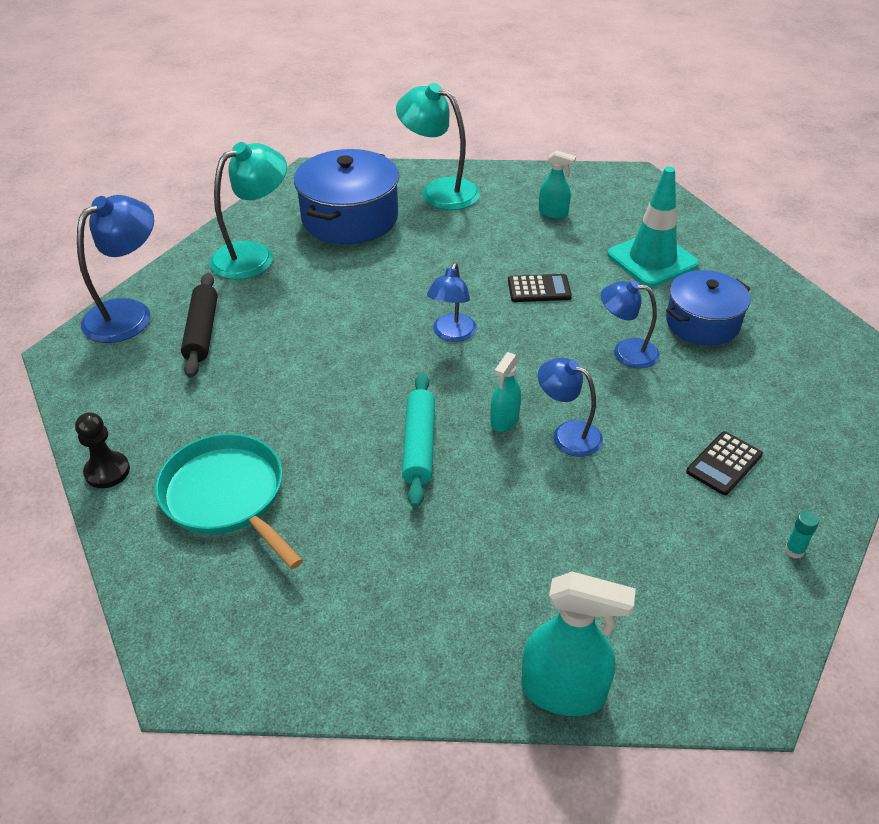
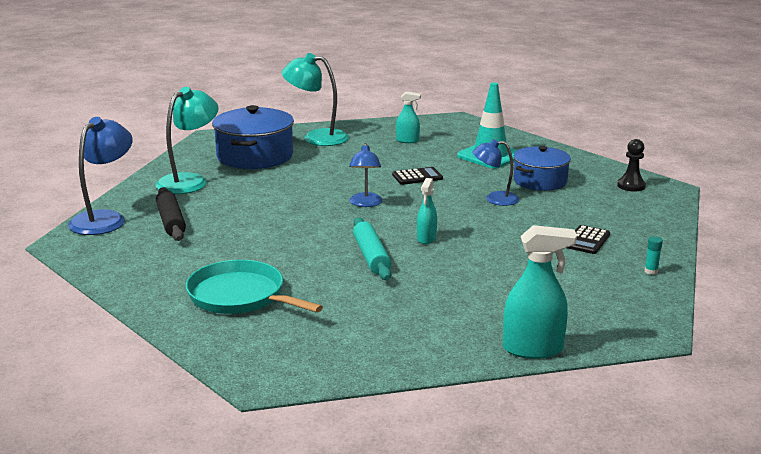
camera: 15 degrees left, 20 degrees down
black pawn [75,412,130,488] -> black pawn moved to [617,139,646,191]
blue lamp [538,358,603,457] -> none

